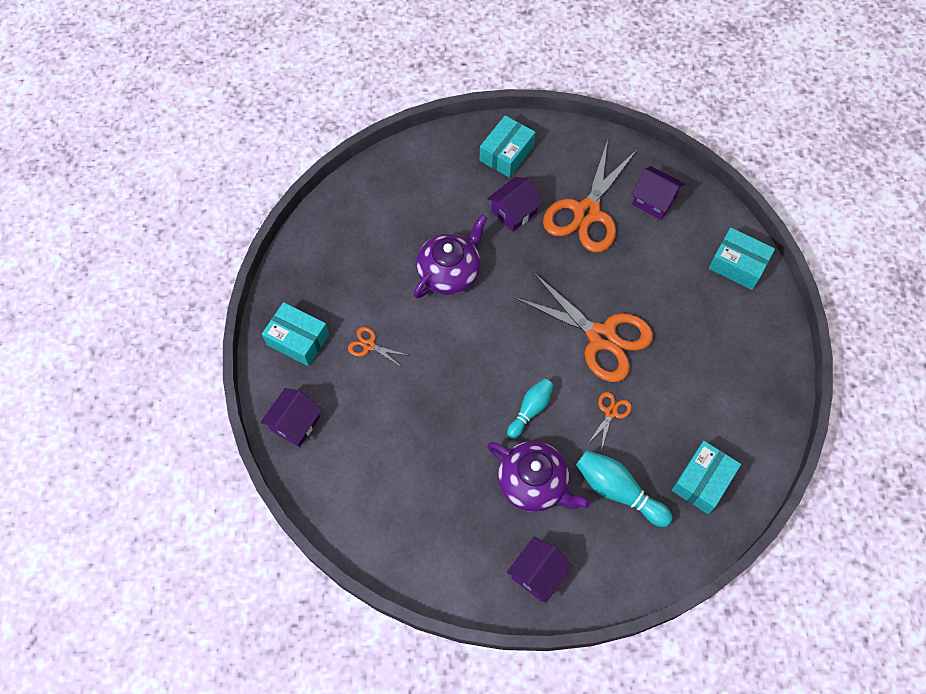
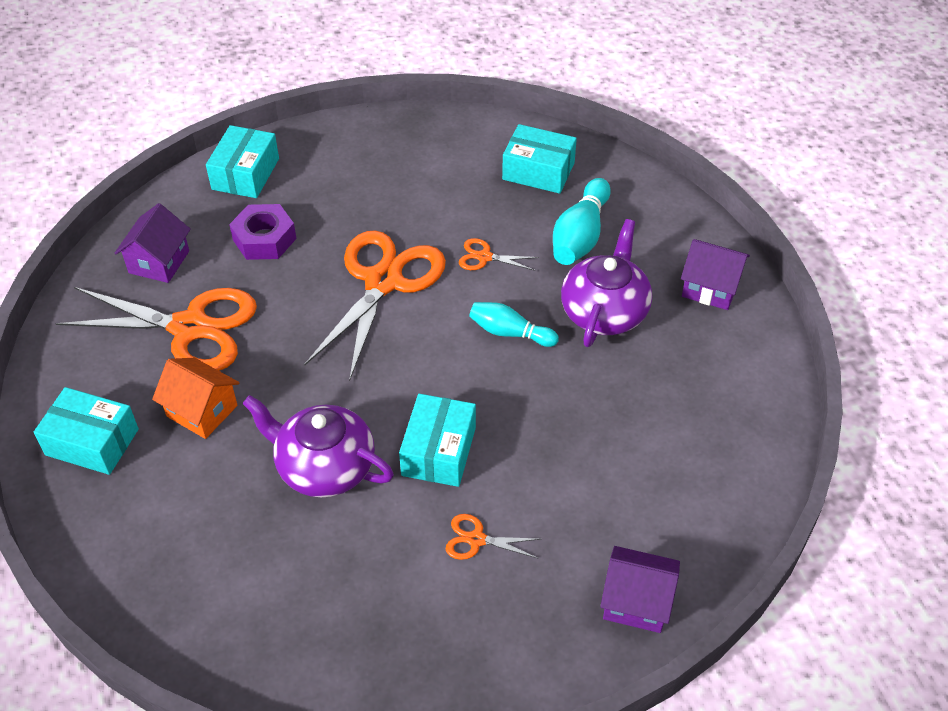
camera: 105 degrees left, 15 degrees down
turquoise box [262,302,329,366] -> turquoise box moved to [399,394,476,487]
orange scissors [348,327,407,366] -> orange scissors turned 90 degrees clockwise [446,514,539,560]
purple house [487,177,543,232] -> orange house [152,358,239,439]
none -> purple nut [229,204,297,260]

